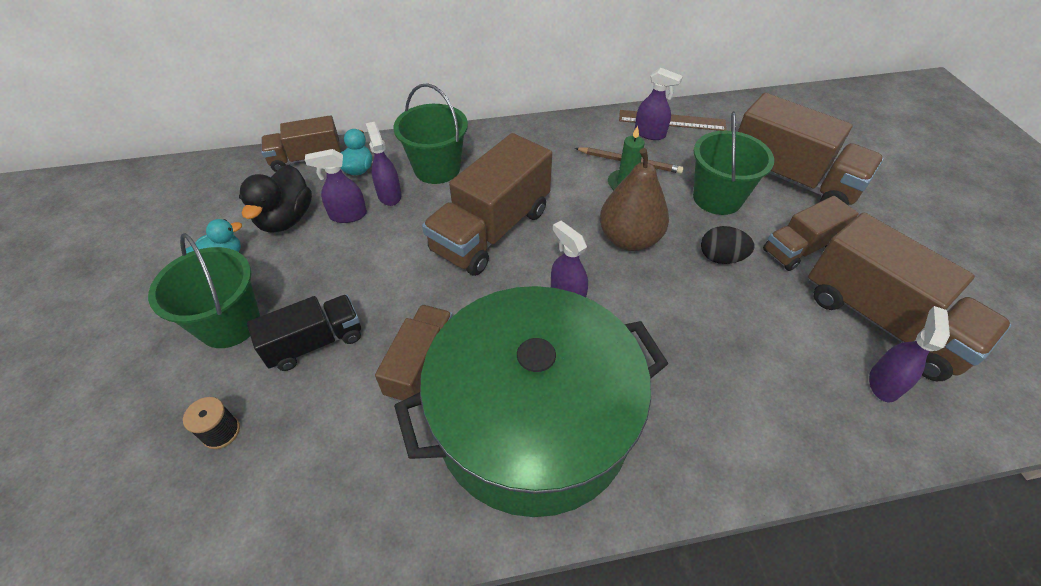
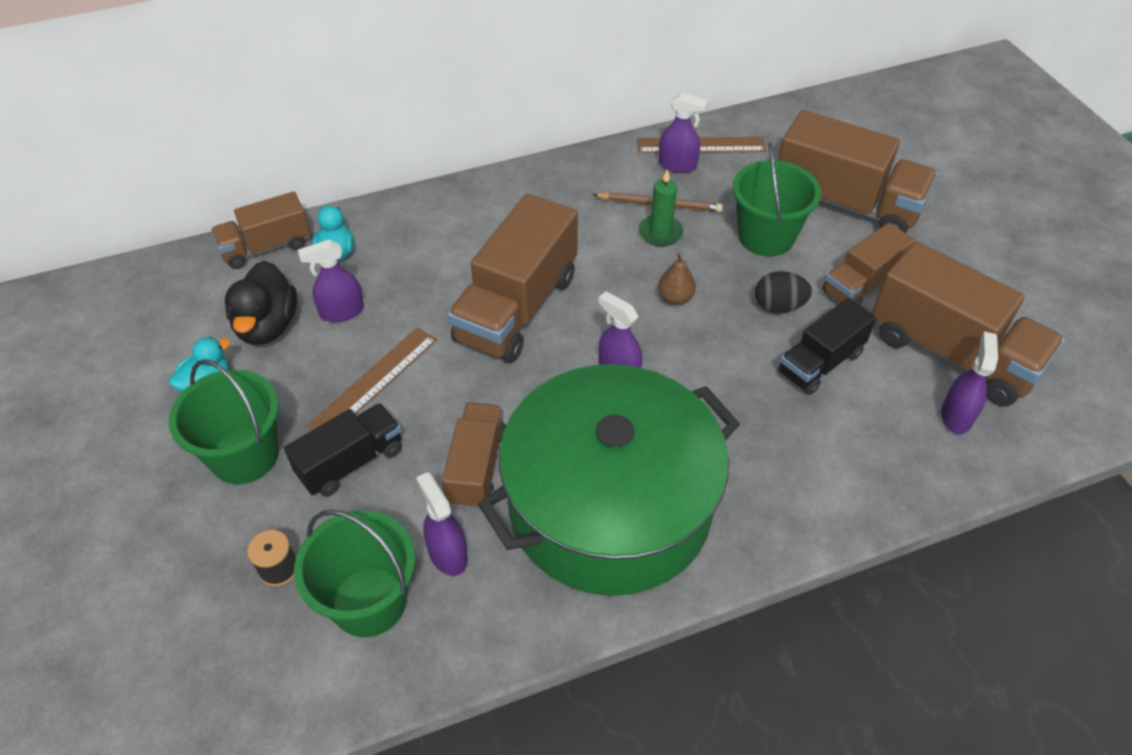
camera: 10 degrees left, 0 degrees up
purple spray bottle [366,122,401,206] -> purple spray bottle moved to [416,472,468,576]
green bucket [393,83,468,184] -> green bucket moved to [294,509,415,637]
brown pear [600,148,669,251] -> brown pear [658,253,696,305], size x0.49
none -> brown ruler [306,327,437,430]
none -> black truck [778,298,876,395]

